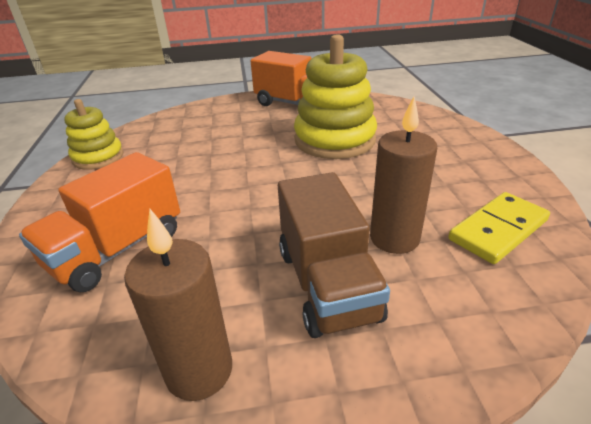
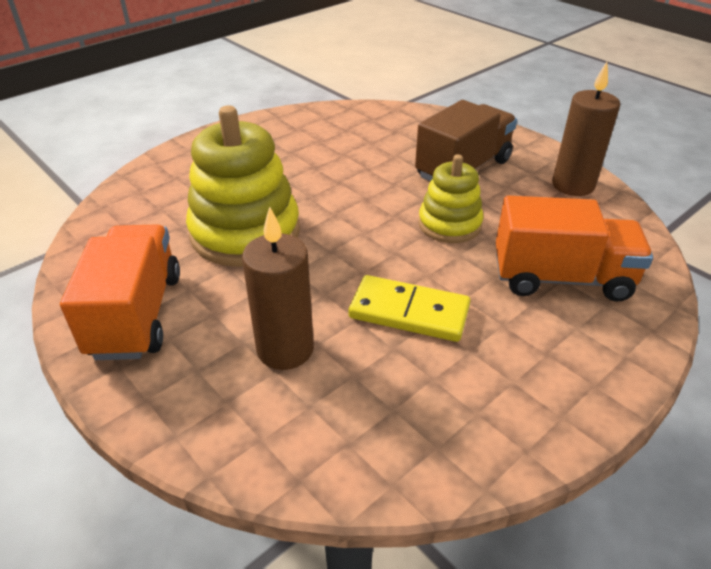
camera: 125 degrees left, 5 degrees up
yellow stacking toy [64,99,124,170] -> yellow stacking toy moved to [418,154,484,243]
brown candle [370,96,437,254] -> brown candle moved to [242,207,314,370]
yellow domino [448,192,550,264] -> yellow domino moved to [349,275,471,342]

